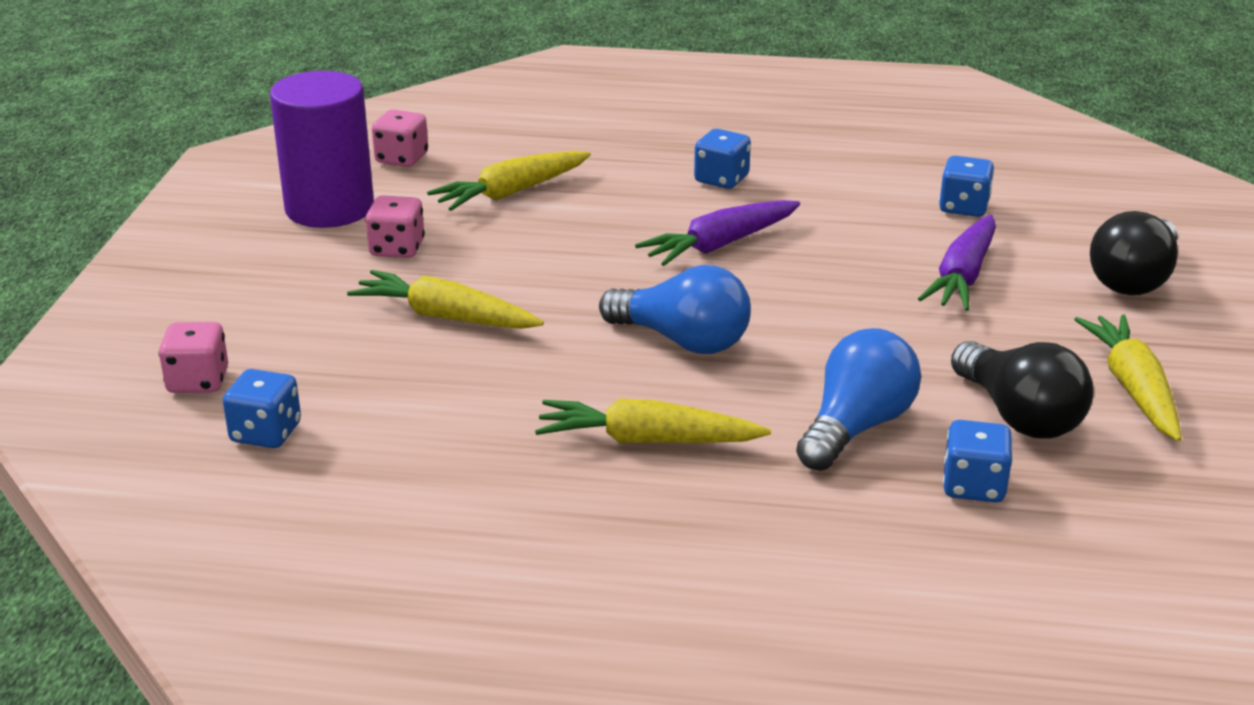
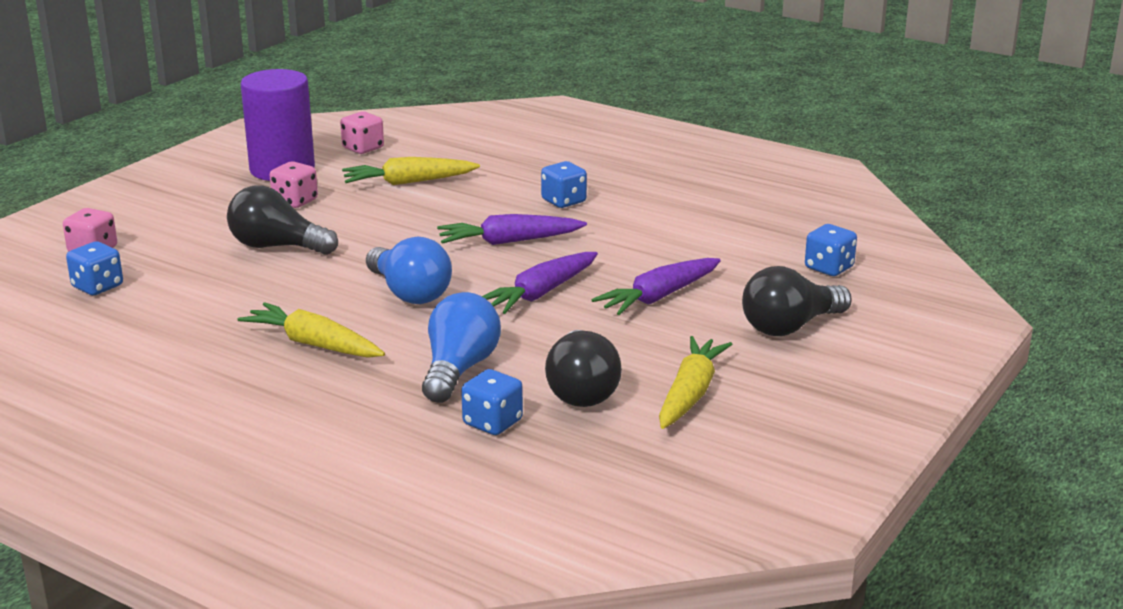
camera: 25 degrees right, 5 degrees down
yellow carrot [347,270,544,329] -> black light bulb [227,185,338,255]
blue light bulb [796,328,921,471] -> blue light bulb turned 45 degrees counterclockwise [422,292,501,403]
blue dice [939,156,994,217] -> blue dice moved to [805,224,857,276]
none -> purple carrot [482,252,598,314]

